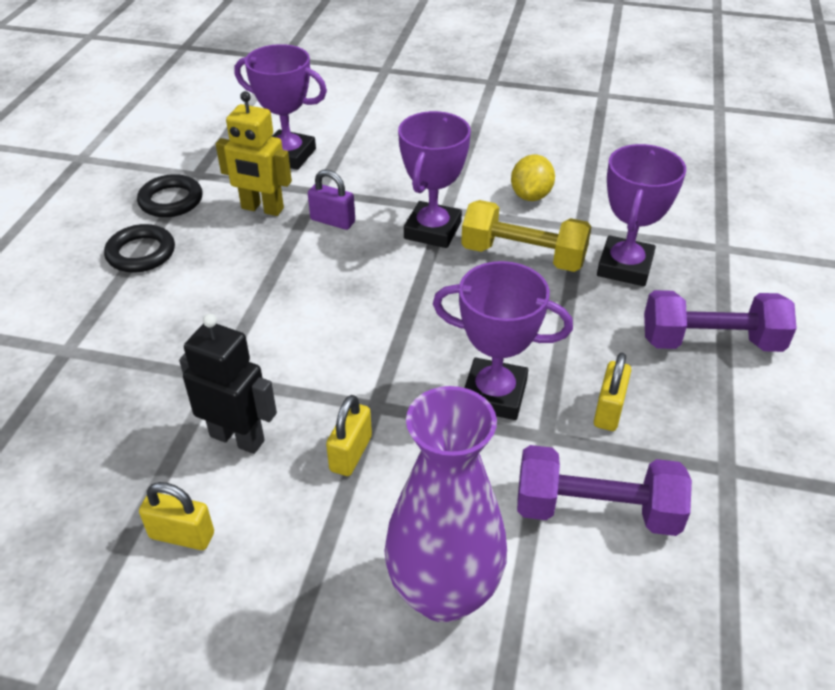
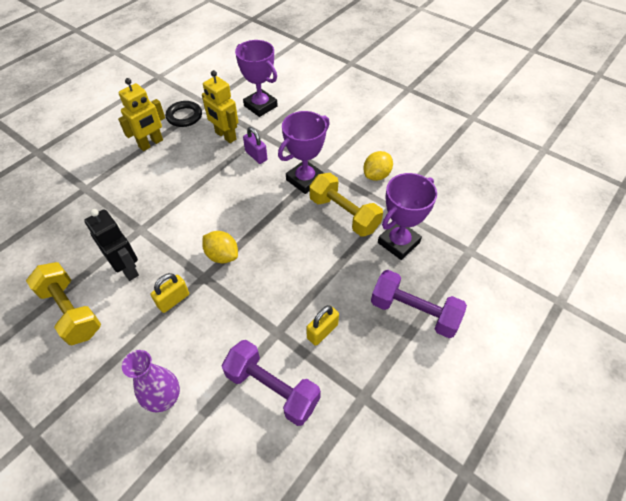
camera: 25 degrees right, 10 degrees up
black ring [104,224,175,273] -> yellow robot [118,78,165,151]
yellow padlock [139,482,214,550] -> yellow dumbbell [26,262,101,345]
purple vase [384,386,507,623] -> purple vase [122,350,180,412], size x0.63
purple trophy [433,261,573,420] -> none
none -> yellow lemon [202,231,238,263]

